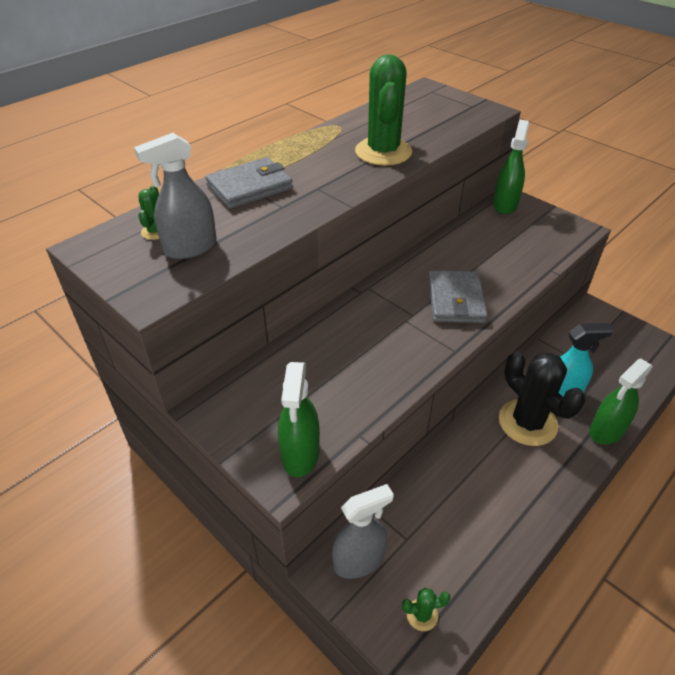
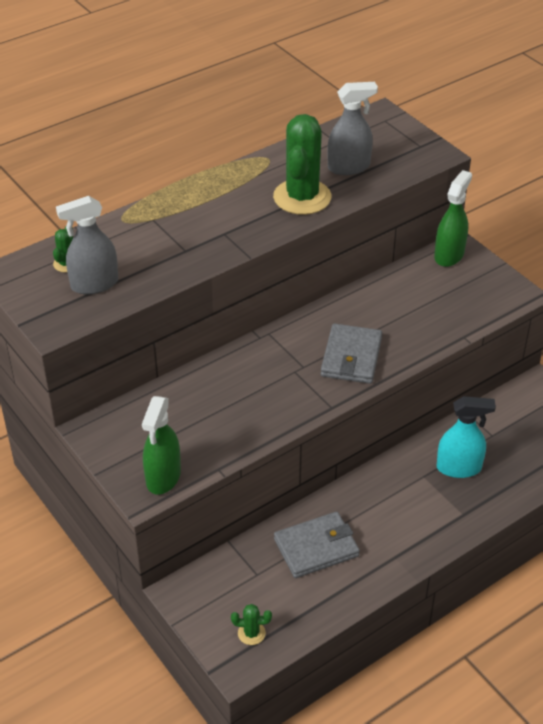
camera: 10 degrees right, 0 degrees up
grey wallet [205,157,293,209] -> grey wallet moved to [274,512,360,578]
grey spray bottle [332,484,394,579] -> grey spray bottle moved to [327,82,378,175]
black cactus [499,352,585,446] -> none
green spray bottle [589,359,653,445] -> none

